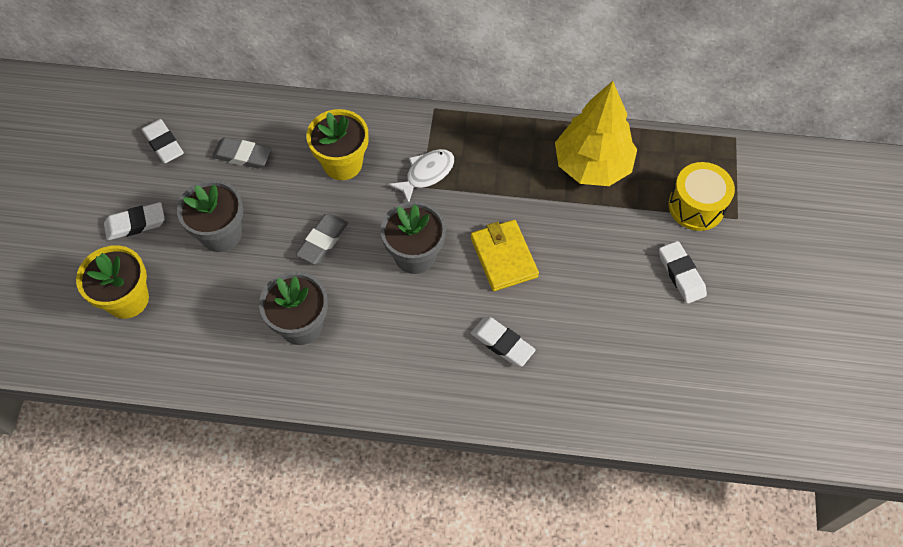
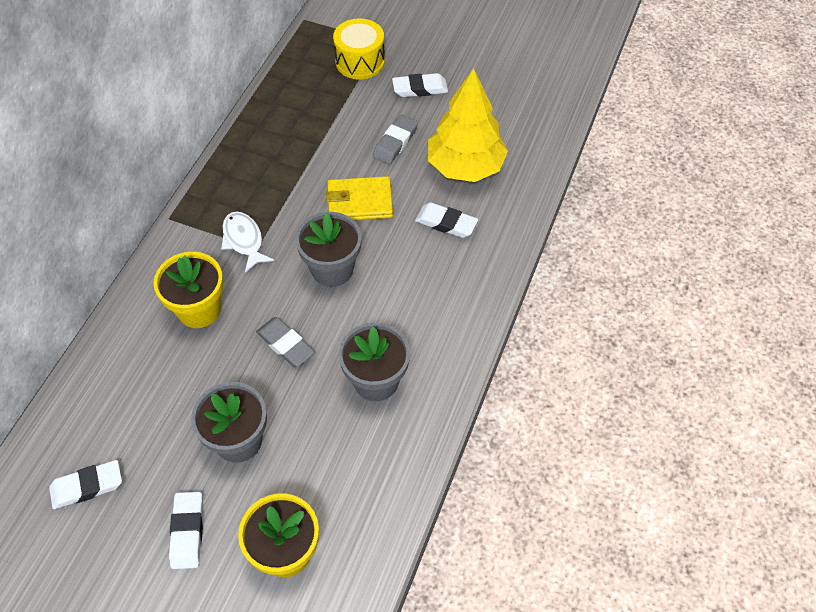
camera: 75 degrees left, 5 degrees down
grey eraser [212,137,272,169] -> grey eraser moved to [373,115,418,164]
white eraser [471,317,536,367] -> white eraser turned 60 degrees clockwise [415,202,478,238]
yellow tree [555,81,637,186] -> yellow tree moved to [428,68,508,182]

